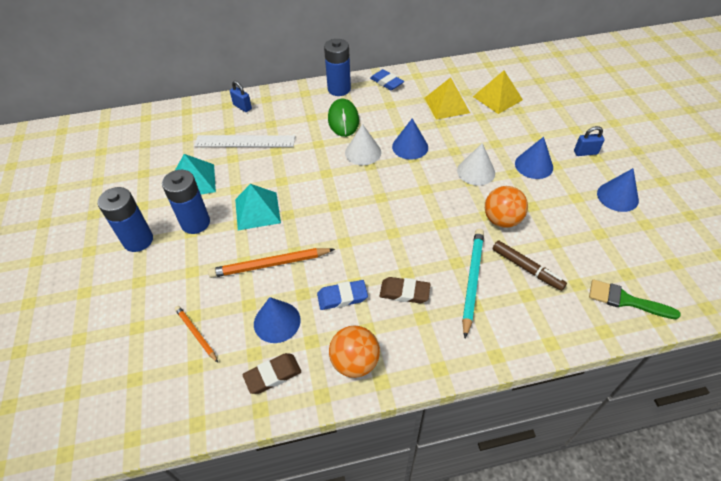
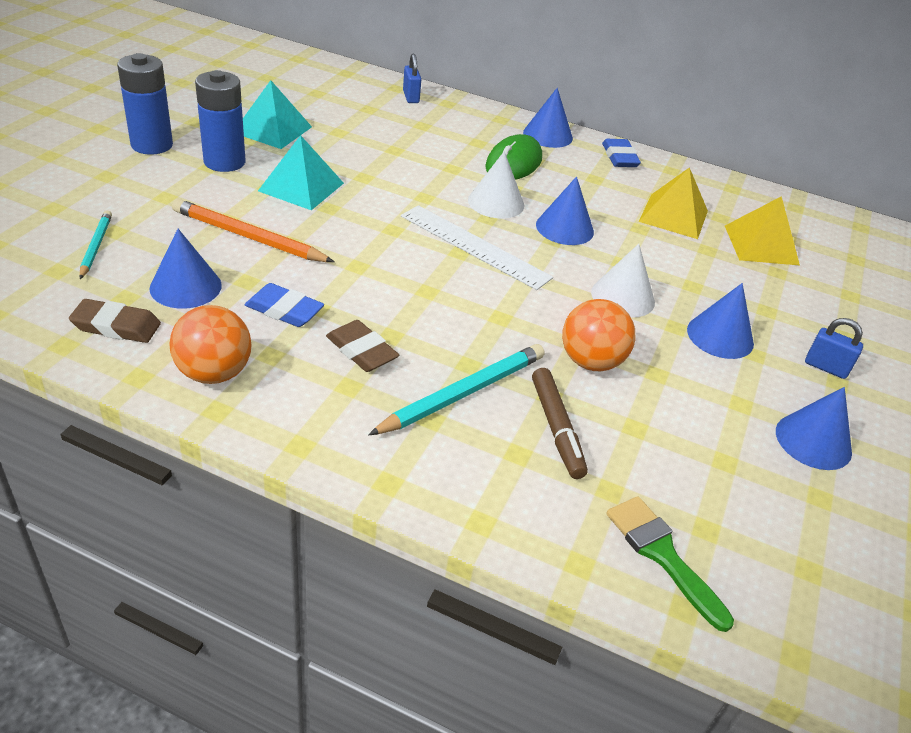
camera: 30 degrees right, 10 degrees down
orange pencil [175,306,218,362] -> turquoise pencil [80,210,112,279]
white ruler [194,135,295,147] -> white ruler moved to [401,205,553,290]
blue battery [324,39,351,96] -> blue cone [523,88,573,148]

